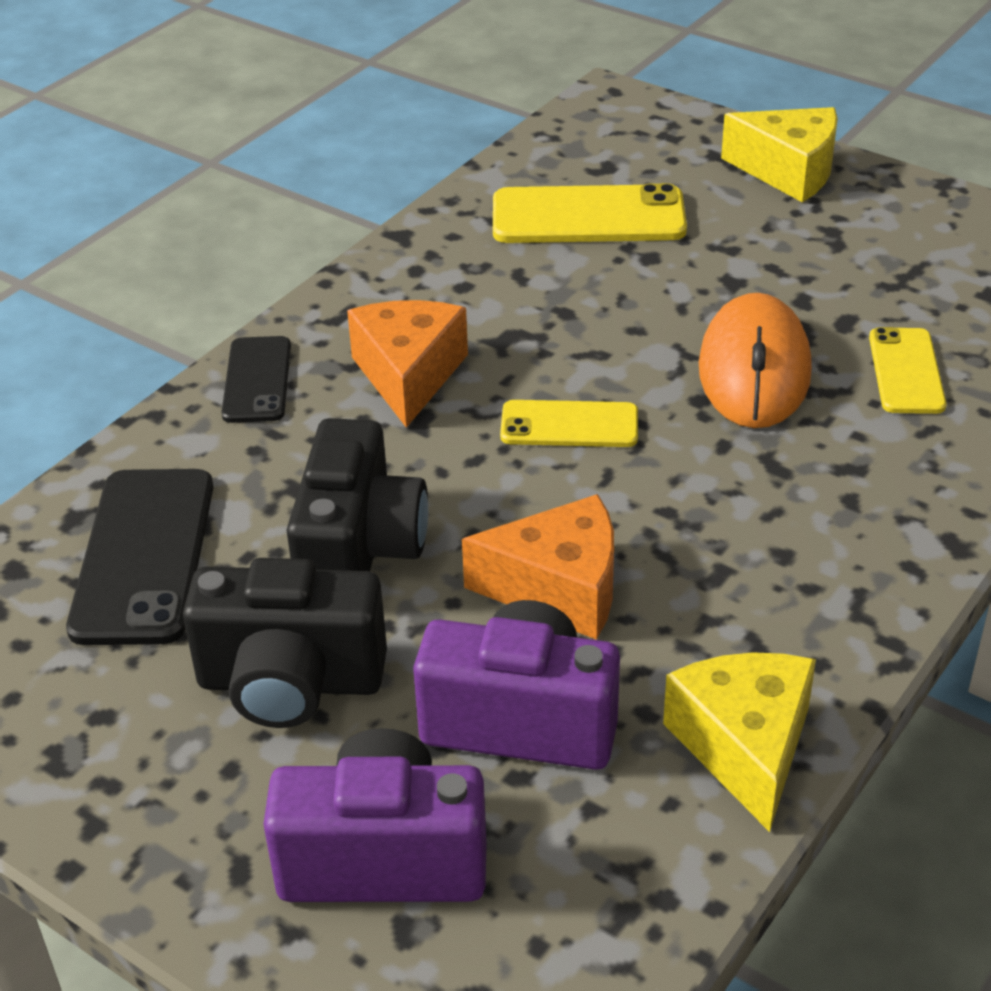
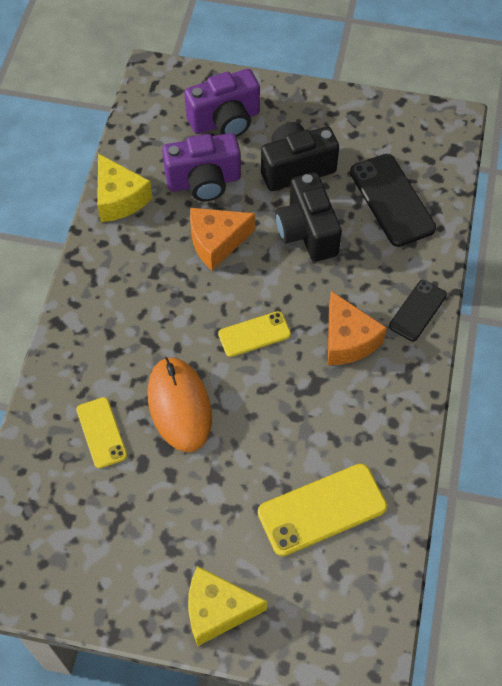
camera: 155 degrees right, 20 degrees up
black phone [221,336,291,423] -> black phone turned 60 degrees clockwise [389,280,447,341]

